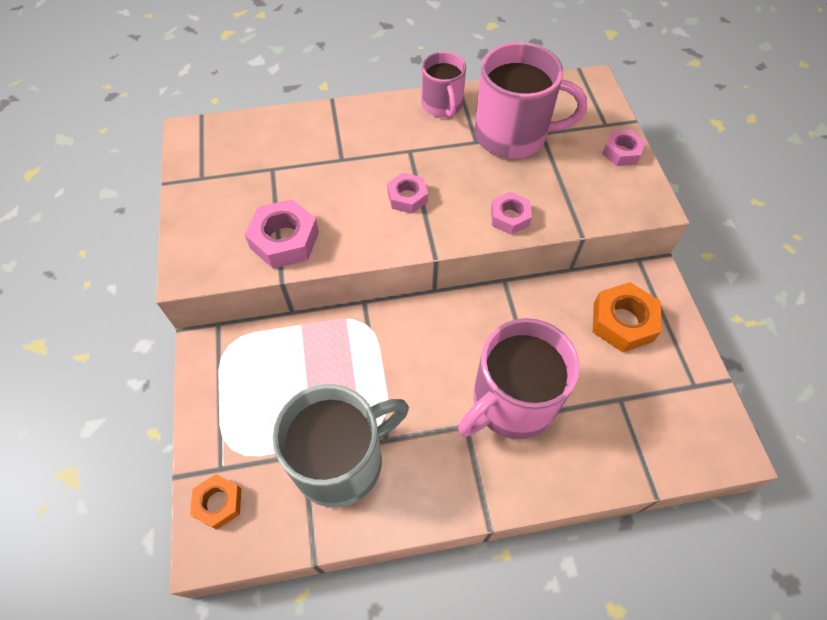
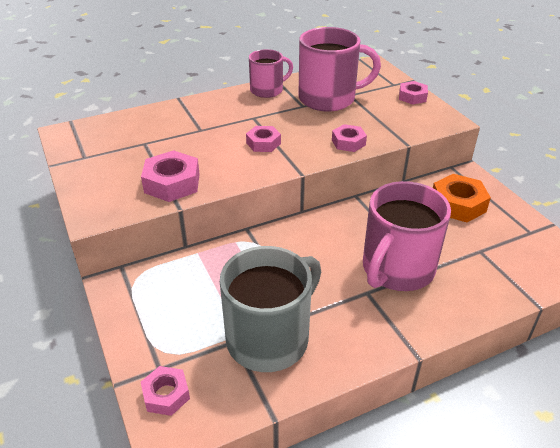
camera: 15 degrees left, 20 degrees down
orange nut [190,474,241,530] -> pink nut [141,366,190,416]
pink mug [422,52,466,118] -> pink mug turned 90 degrees counterclockwise [249,49,293,98]

